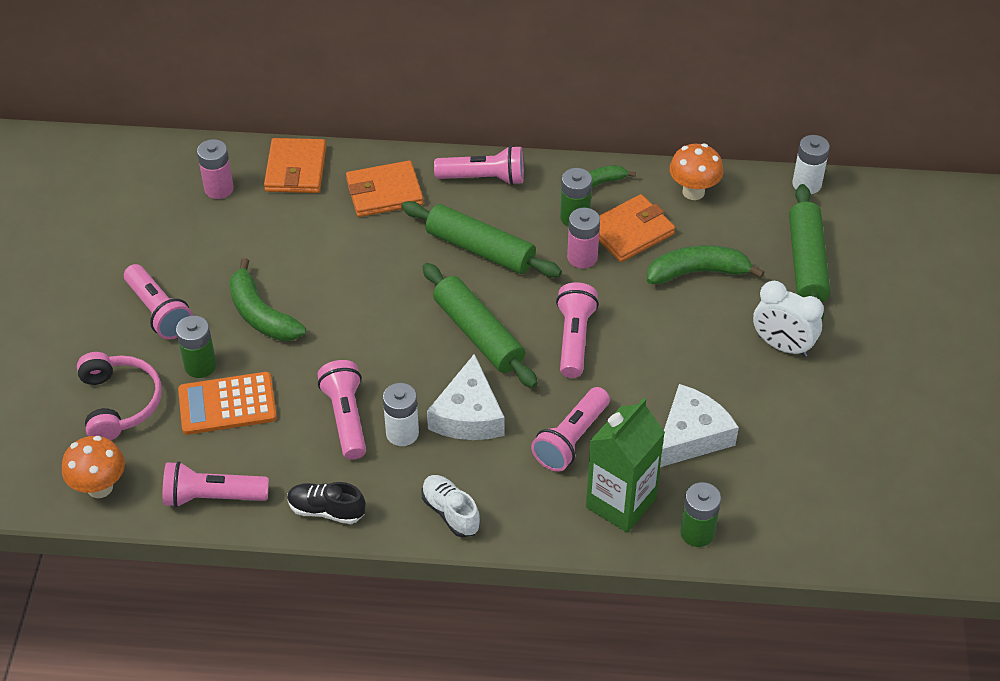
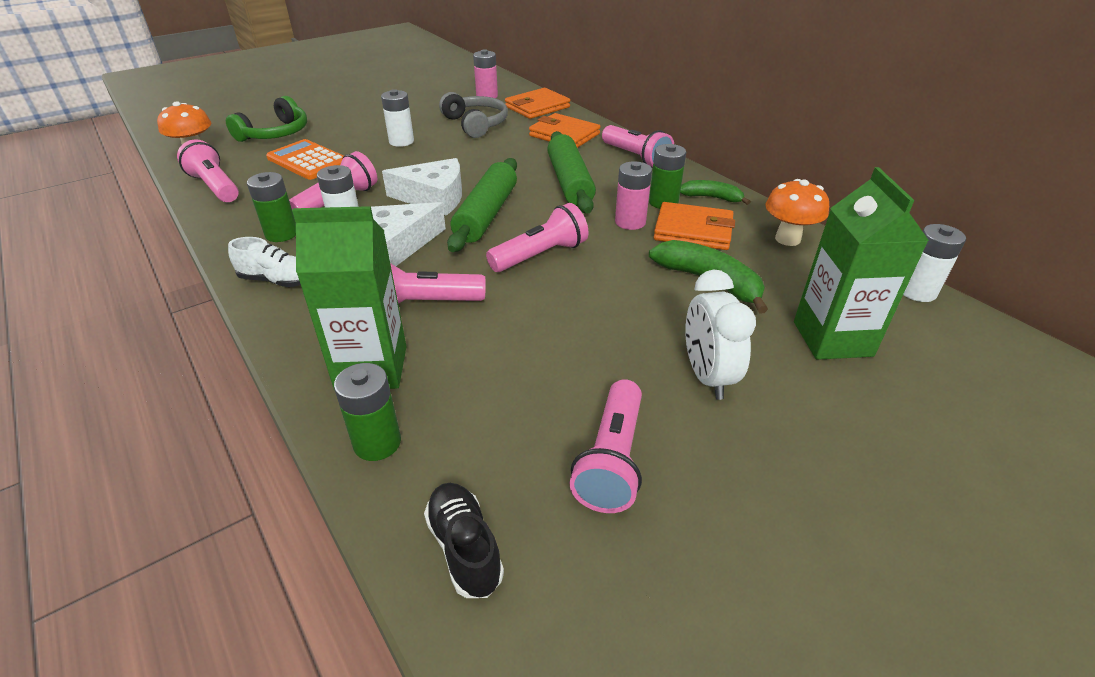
camera: 50 degrees right, 10 degrees down
pink headphones [77,352,162,440] -> green headphones [226,96,307,142]
pink flashlight [124,264,193,339] -> pink flashlight moved to [570,379,642,513]
green battery [176,315,217,378] -> green battery moved to [247,172,296,242]
green banana [229,258,306,341] -> white battery [381,89,414,147]
black shoe [287,482,365,524] -> black shoe moved to [424,483,504,598]
white shoe [422,475,480,537] -> white shoe turned 90 degrees clockwise [228,237,301,287]
white cheese [660,384,739,467] -> white cheese moved to [382,158,462,216]
green rolling pin [789,184,830,320] -> green carton [794,167,929,360]
none -> grey headphones [439,92,508,138]

